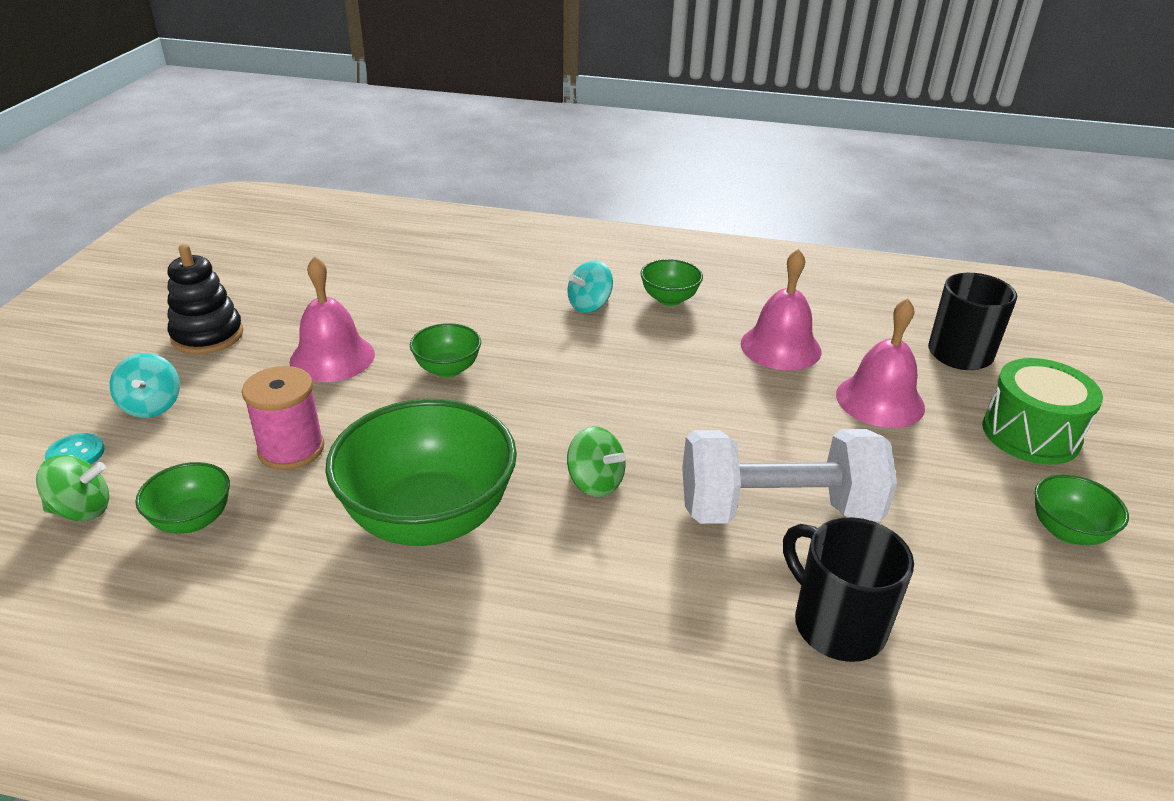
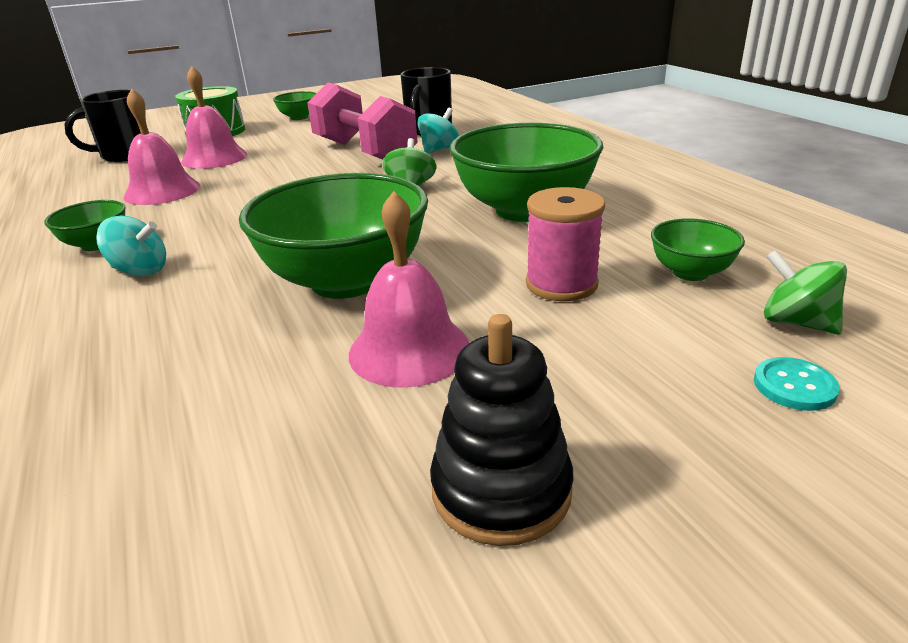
camera: 125 degrees left, 5 degrees down
turquoise spinning top [110,353,180,418] -> turquoise spinning top moved to [417,108,459,154]
green bowl [410,323,481,378] -> green bowl [239,173,428,299], size x2.09
white dumbbell [682,429,897,524] -> pink dumbbell [307,83,418,159]

